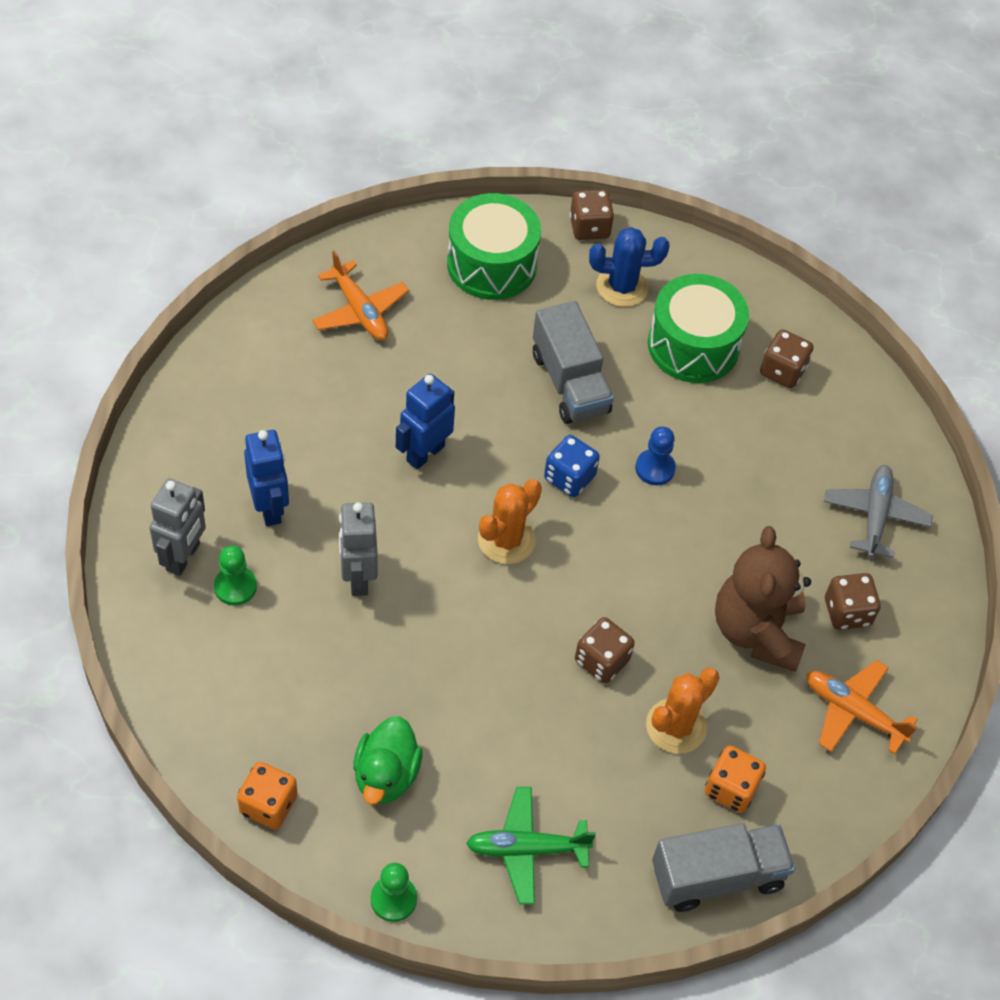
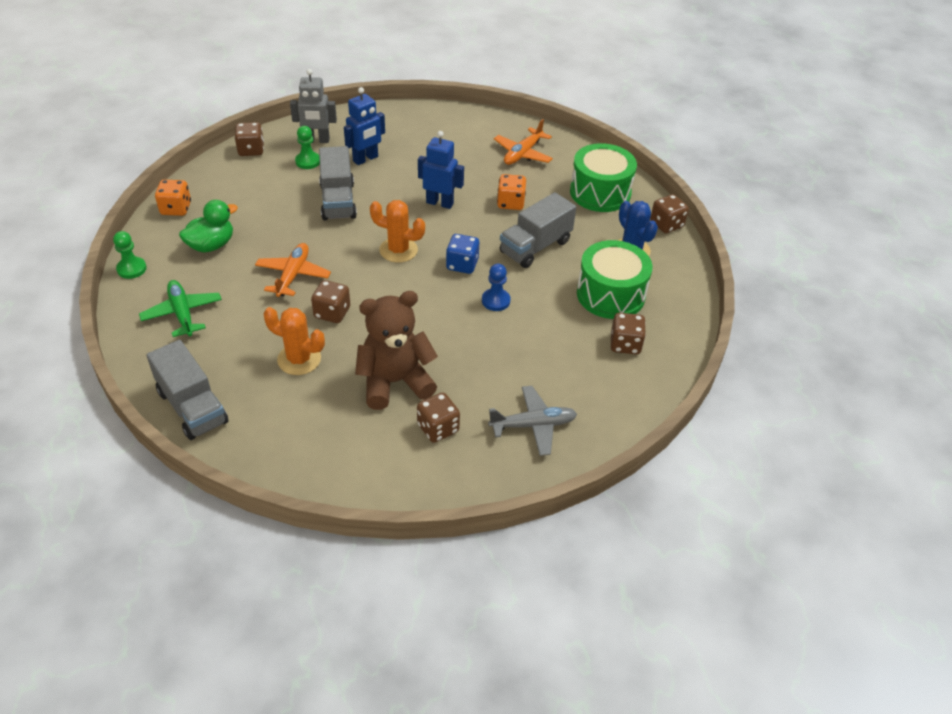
camera: 70 degrees right, 10 degrees down
grey robot [339,502,378,596] -> grey truck [319,146,357,220]
green duck [353,716,423,805] -> green duck turned 150 degrees clockwise [179,200,238,253]
orange dice [705,745,766,813] -> orange dice moved to [497,174,526,210]
orange plane [807,660,918,754] -> orange plane moved to [255,243,331,297]
none -> brown dice [234,122,264,156]

